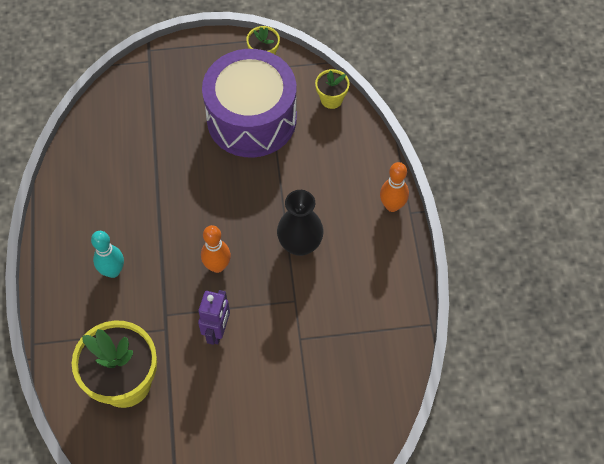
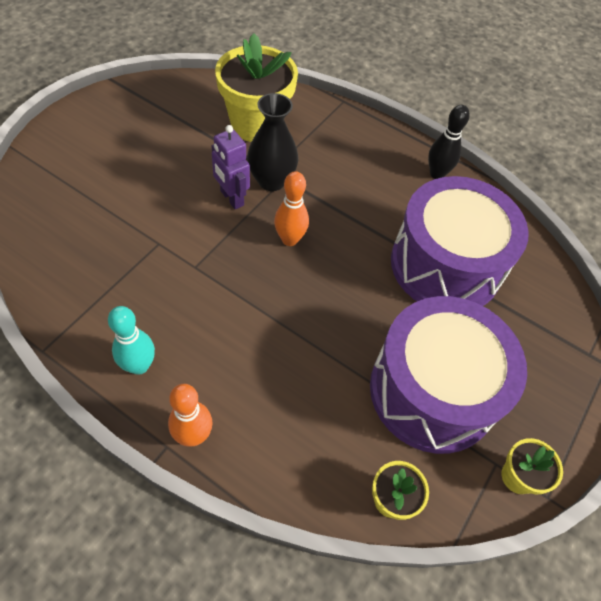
camera: 125 degrees right, 5 degrees down
turquoise bowling pin [91,231,124,278] -> turquoise bowling pin moved to [108,306,155,375]
black vase [277,190,324,256] -> black vase moved to [247,93,298,191]
none -> purple drum [391,176,529,306]
none -> black bowling pin [428,105,470,179]

